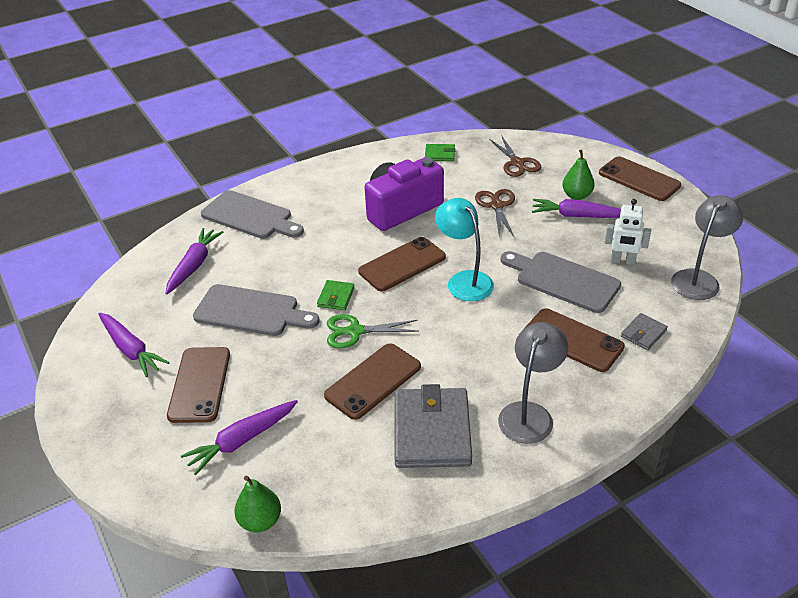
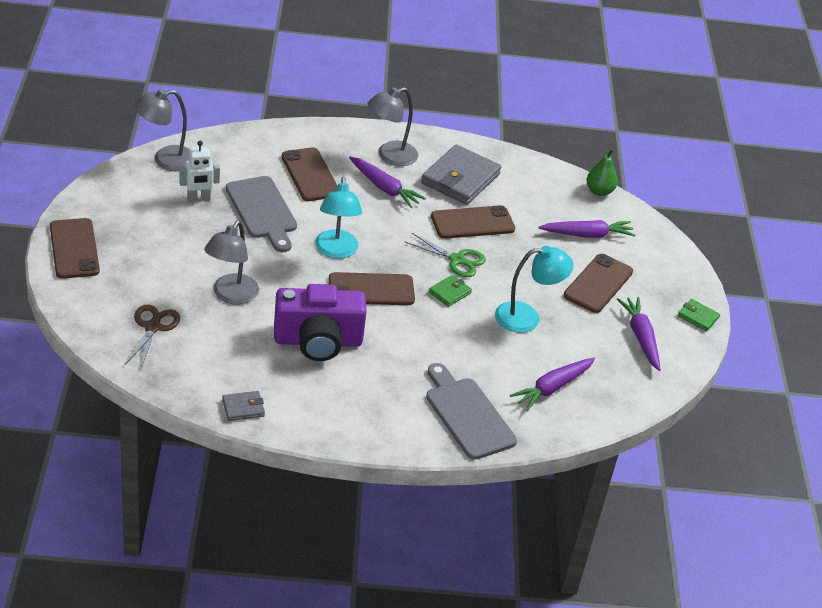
camera: 155 degrees left, 0 degrees up
grey cutting board [193,284,320,336] -> turquoise lamp [495,246,574,333]
green wallet [425,144,455,161] -> green wallet moved to [678,299,720,331]
brown scissors [475,189,515,237] -> grey lamp [204,221,259,305]
purple carrot [532,199,621,218] -> purple carrot moved to [349,157,426,208]
green pear [562,150,595,200] -> none
white robot [605,199,651,265] -> white robot turned 120 degrees clockwise [179,141,220,202]
grey wallet [621,313,668,350] -> grey wallet moved to [222,391,265,421]

